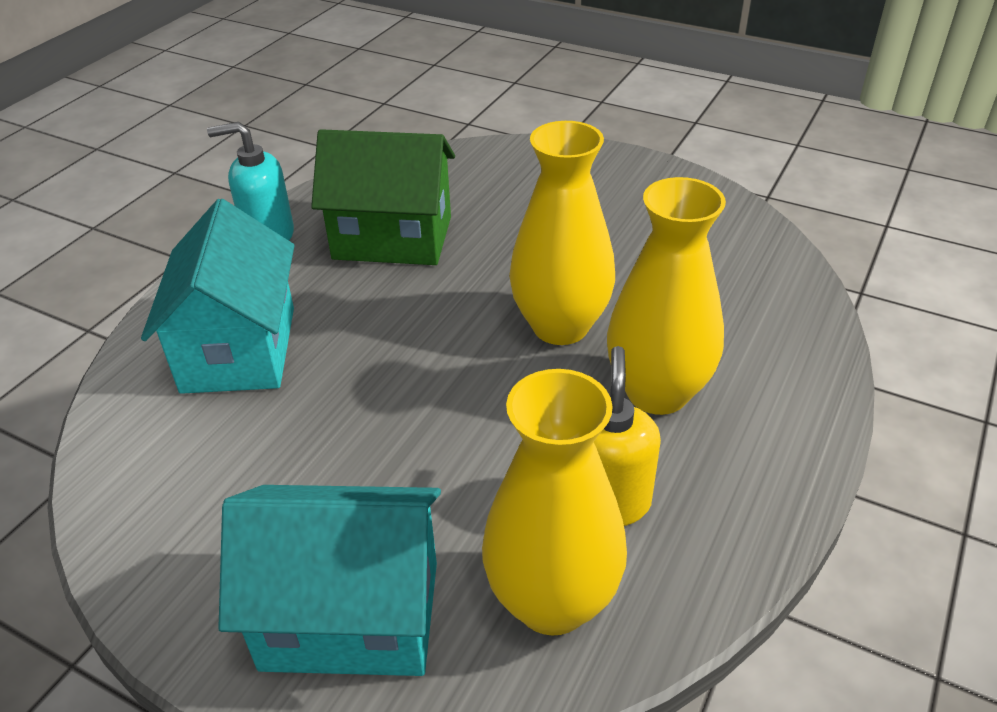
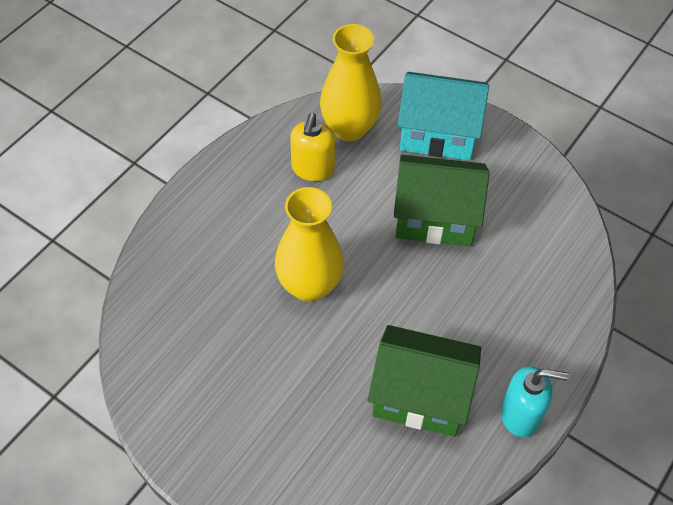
camera: 175 degrees left, 15 degrees up
turquoise house [141,199,294,394] -> none
yellow vase [607,177,726,415] -> none
none -> green house [394,155,490,247]

